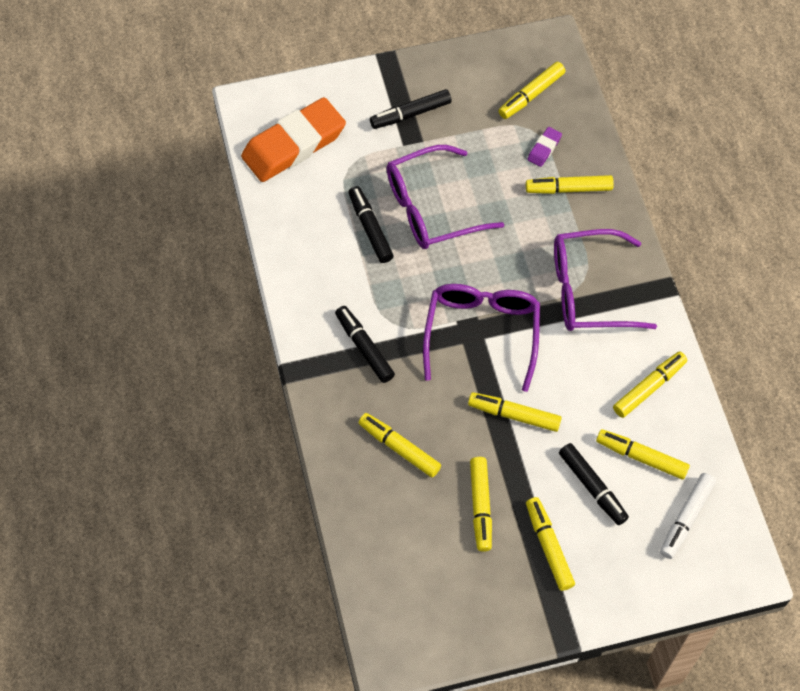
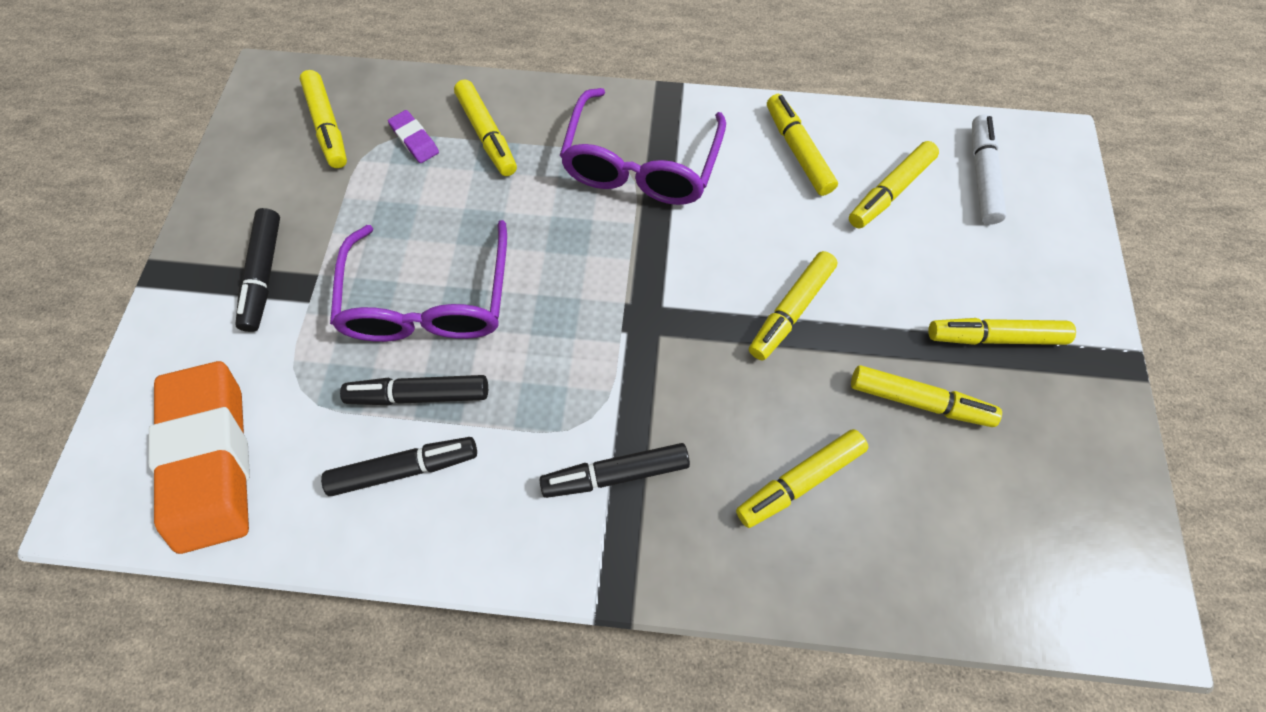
camera: 70 degrees left, 5 degrees up
purple glasses [423,284,540,392] -> none
yellow marker [526,175,614,194] -> yellow marker turned 45 degrees counterclockwise [454,79,517,176]
black marker [559,443,629,525] -> black marker moved to [321,437,477,496]
white marker [660,473,716,559] -> white marker turned 135 degrees counterclockwise [972,114,1007,225]

